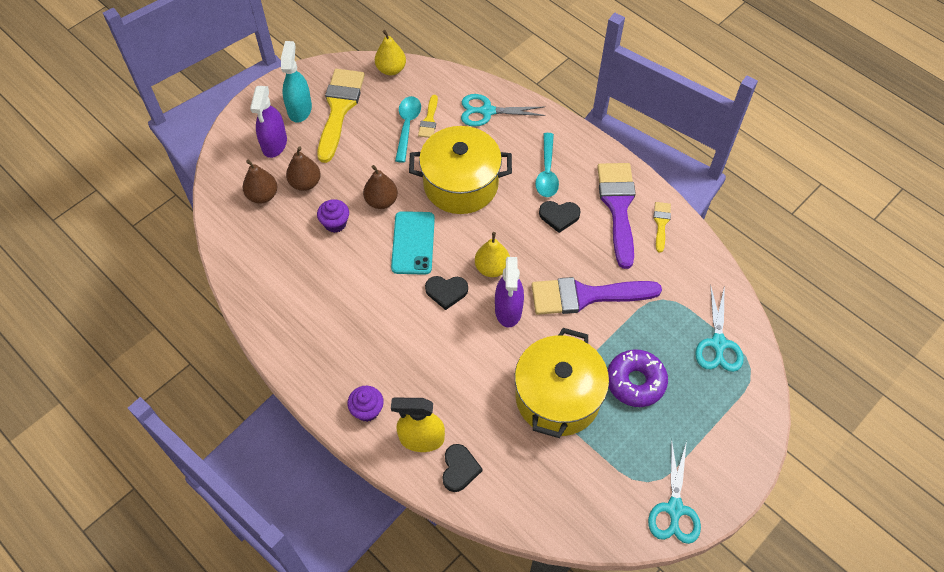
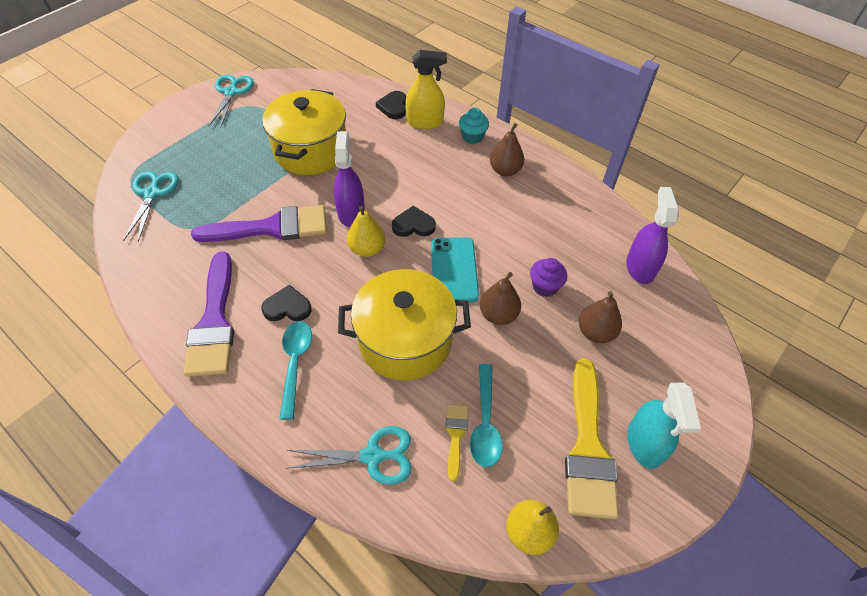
camera: 175 degrees right, 5 degrees down
brown pear [243,160,277,203] -> brown pear moved to [490,123,524,177]
purple spray bottle [250,86,287,158] -> purple spray bottle moved to [626,187,679,284]
purple cupcake [347,386,384,422] -> turquoise cupcake [459,108,489,144]
purple donut [608,349,668,407] -> none
yellow brush [653,202,671,253] -> none

